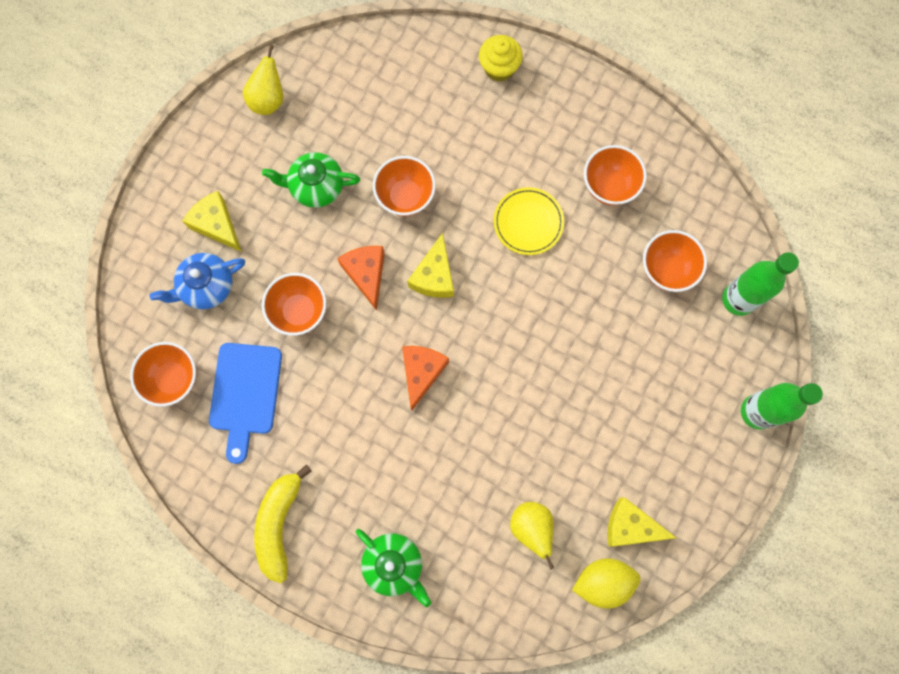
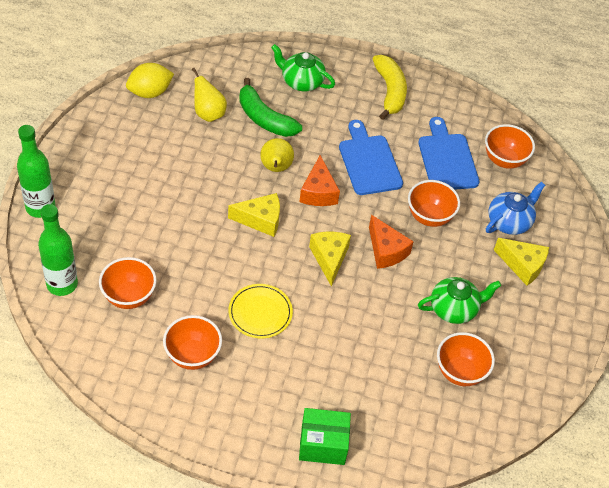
camera: 160 degrees right, 25 degrees down
yellow pear [243,44,283,115] -> yellow pear moved to [260,138,294,172]
orange bowl [373,156,436,216] -> orange bowl moved to [437,332,495,386]
yellow cupcake [479,35,523,82] -> green box [299,408,351,465]
yellow cheese [607,497,676,547] -> yellow cheese moved to [228,193,280,237]
none -> green banana [239,78,302,137]
none -> blue cutting board [339,120,403,195]

